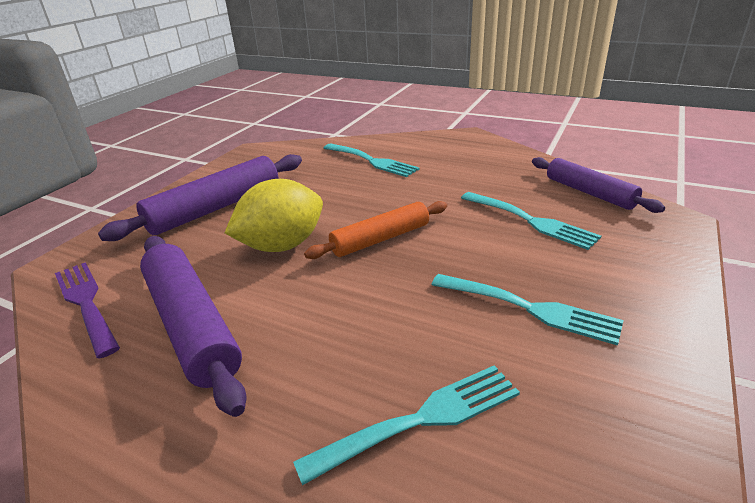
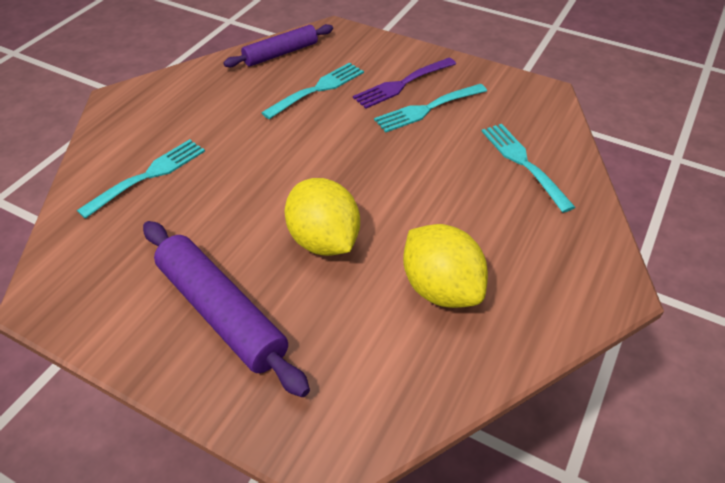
camera: 90 degrees left, 15 degrees up
purple fork [55,262,120,359] -> purple fork moved to [353,58,456,109]
purple rolling pin [140,236,247,417] -> yellow lemon [403,224,488,308]
orange rolling pin [304,201,447,259] -> none
turquoise fork [431,274,624,345] -> turquoise fork turned 150 degrees counterclockwise [374,84,487,132]

